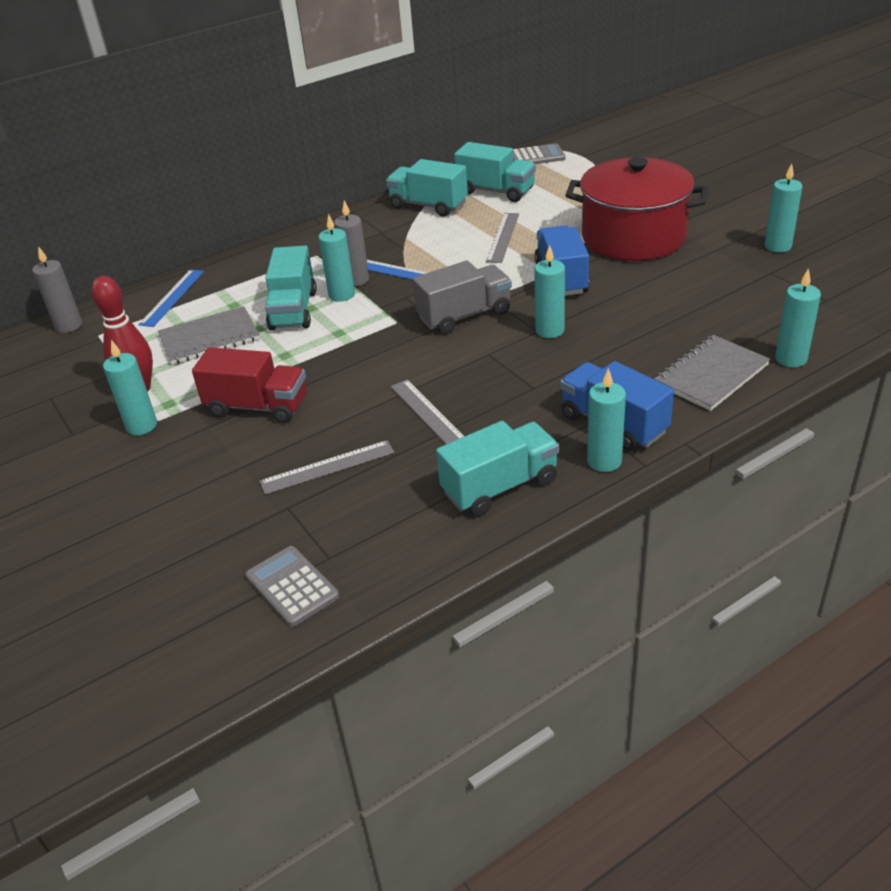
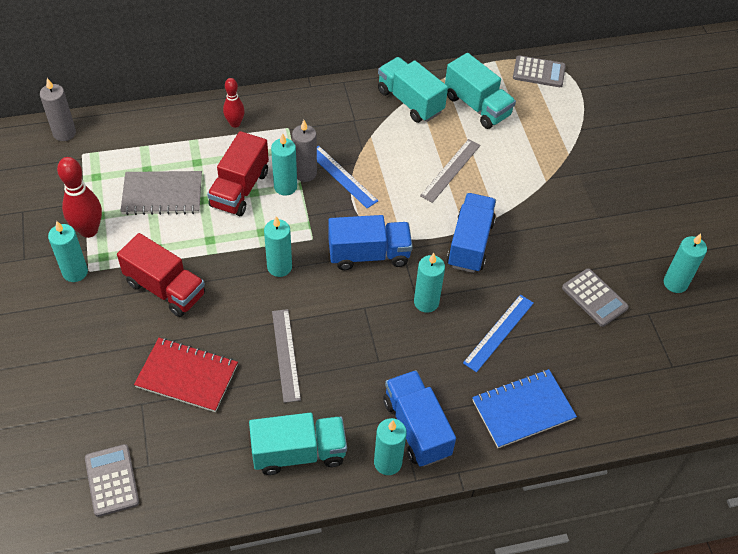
camera: 15 degrees right, 15 degrees up
blue ruler [138,270,204,327] -> blue ruler moved to [463,295,534,372]
grey ruler [260,440,394,495] -> red notebook [134,338,238,412]
turquoise truck [265,245,317,330] -> red truck [207,131,269,216]
grey truck [413,261,512,334] -> blue truck [328,215,413,270]
red pot [565,157,708,261] -> none
grey notebook [654,335,770,411] -> blue notebook [472,369,577,448]
turquoise candle [775,269,821,367] -> turquoise candle moved to [264,216,292,277]
none -> red bowling pin [223,78,245,128]
none -> grey calculator [562,268,629,327]

